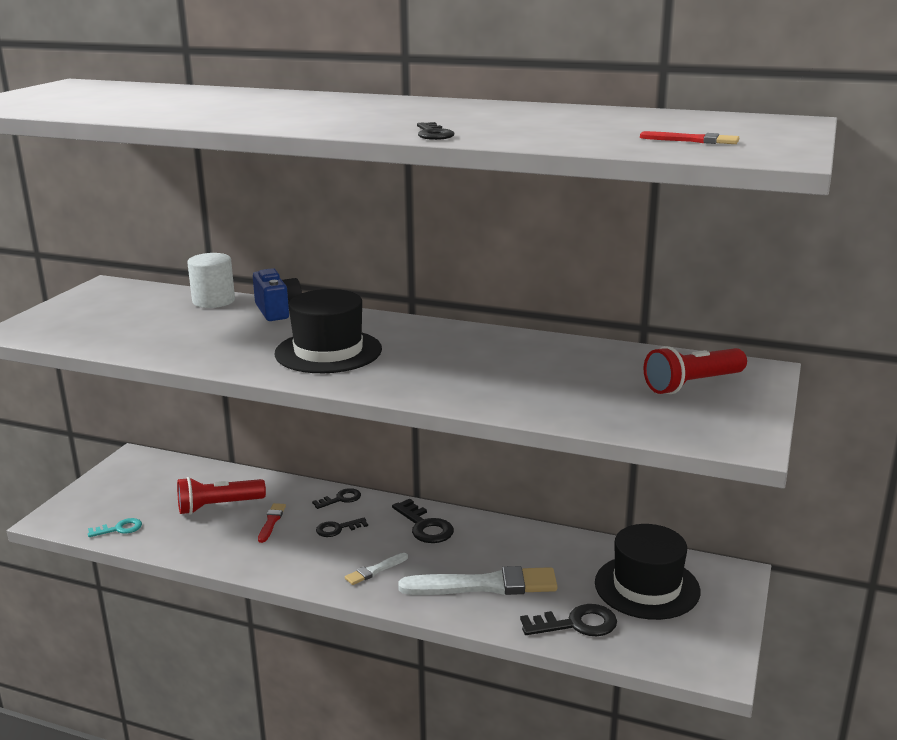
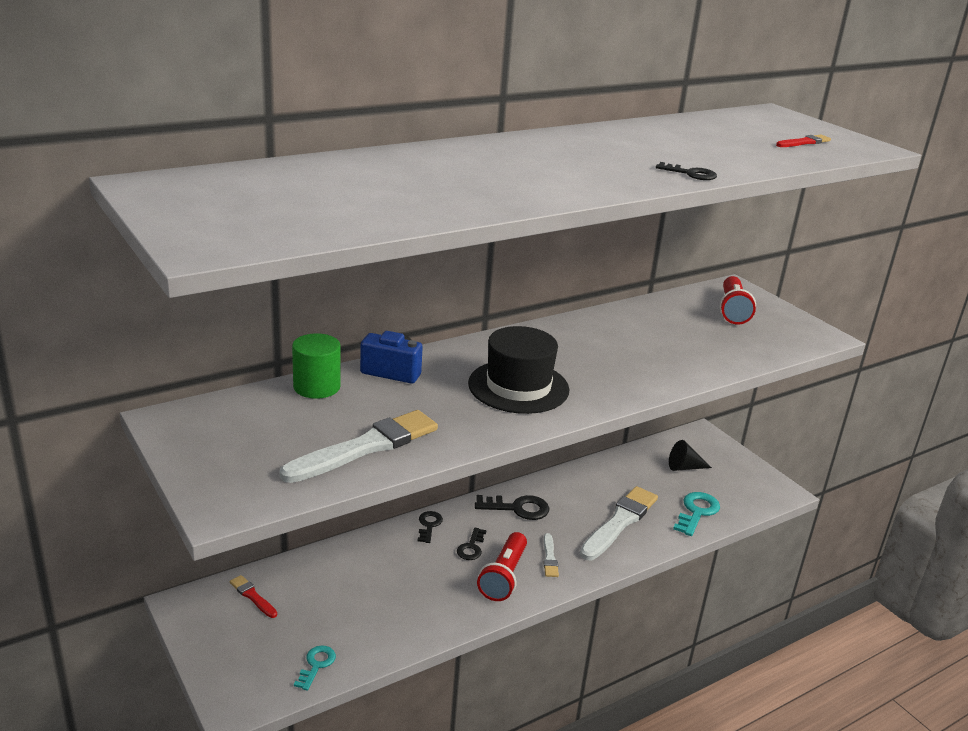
camera: 55 degrees left, 5 degrees up
red flashlight [177,477,266,515] -> red flashlight moved to [477,532,527,601]
white cylinder [187,253,235,308] -> green cylinder [292,333,341,399]
red brush [258,503,286,543] -> red brush moved to [230,575,277,618]
black key [520,604,617,636] -> turquoise key [673,492,720,536]
black hat [595,524,700,620] -> black cone [669,440,712,471]
none -> white brush [280,410,438,483]

